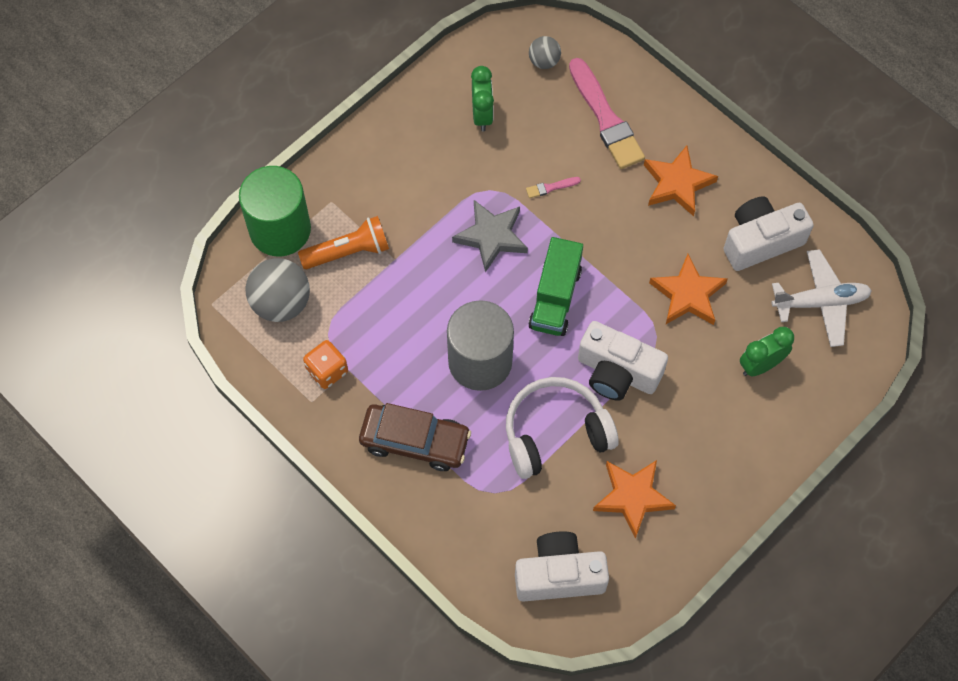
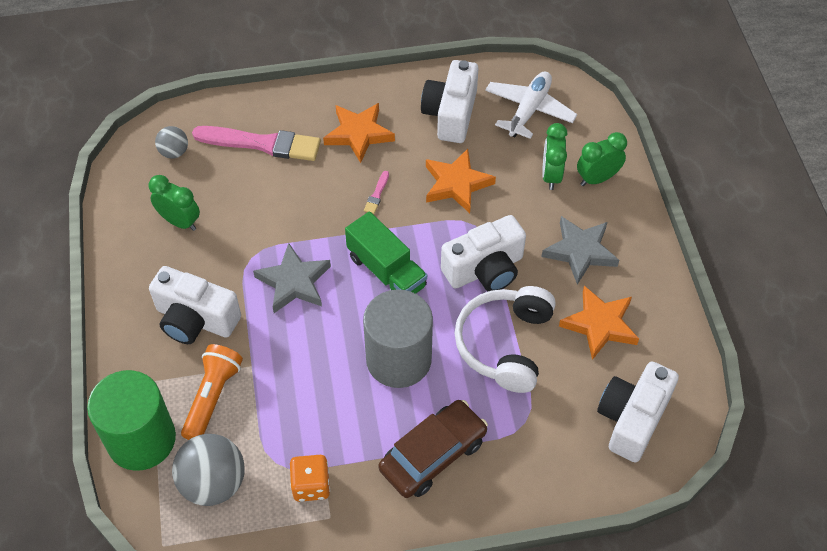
camera: 55 degrees left, 10 degrees down
pink brush [526,177,581,198] -> pink brush moved to [364,171,389,214]
none -> white camera [149,266,241,344]
none -> grey star [542,216,619,285]
none -> green clock [577,132,627,186]

